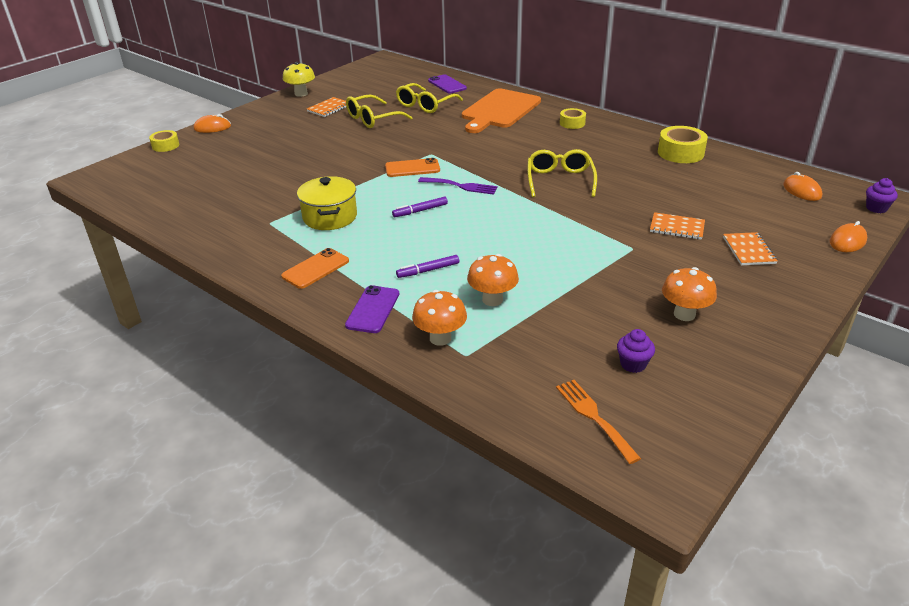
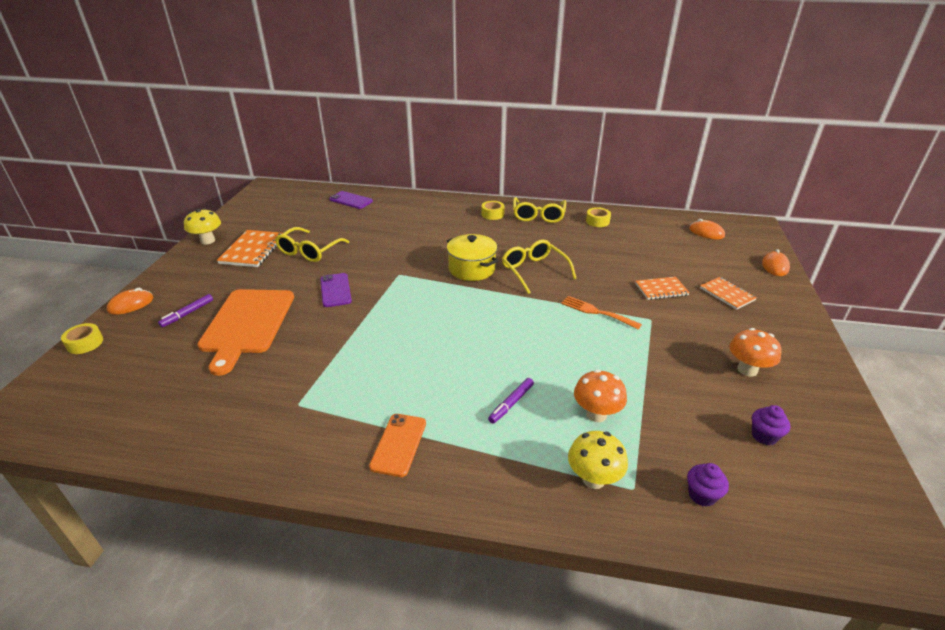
camera: 30 degrees left, 0 degrees up
yellow pot [297,176,357,230] -> yellow pot moved to [447,234,498,281]
orange notebook [307,97,346,117] -> orange notebook [217,230,283,267], size x1.55
purple phone [345,285,399,333] -> purple phone moved to [320,273,352,307]
orange phone [385,158,440,177] -> none
purple marker [392,197,448,217] -> purple marker moved to [158,294,213,327]
yellow glasses [396,83,463,113] -> yellow glasses moved to [513,197,566,223]
orange mushroom [412,290,467,346] -> yellow mushroom [568,431,628,489]
purple fork [418,177,498,195] -> none
orange cutting board [462,88,541,133] -> orange cutting board moved to [197,289,294,376]
orange fork [556,380,641,464] -> orange fork moved to [561,296,642,329]
yellow tape [658,126,708,163] -> yellow tape [586,207,611,227], size x0.61
purple cupcake [866,178,898,213] -> purple cupcake moved to [687,463,729,507]

